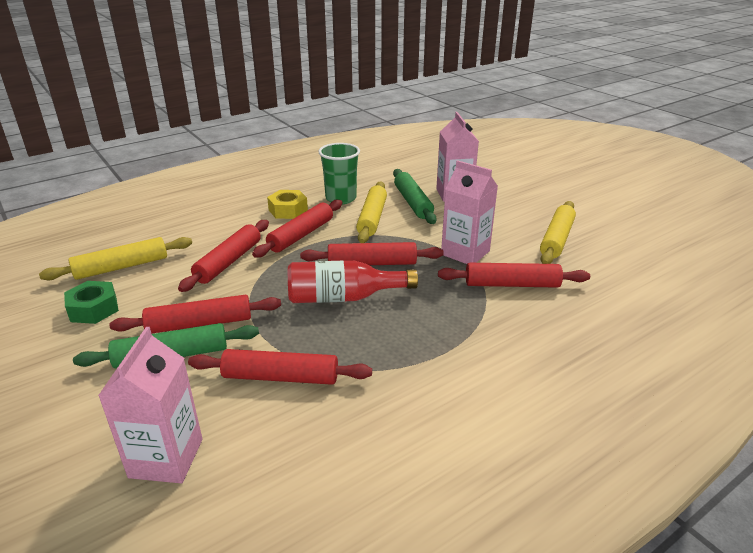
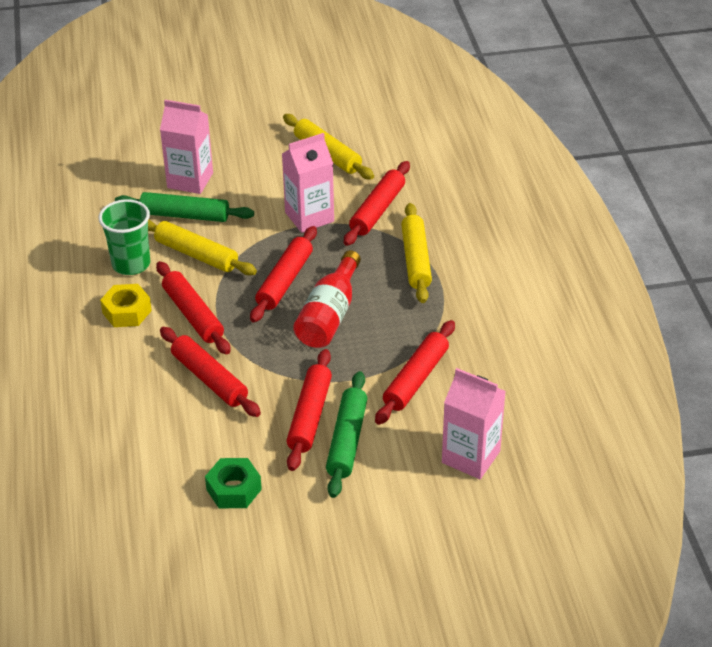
camera: 65 degrees left, 10 degrees up
yellow rolling pin [39,237,192,280] -> yellow rolling pin moved to [401,203,432,303]

